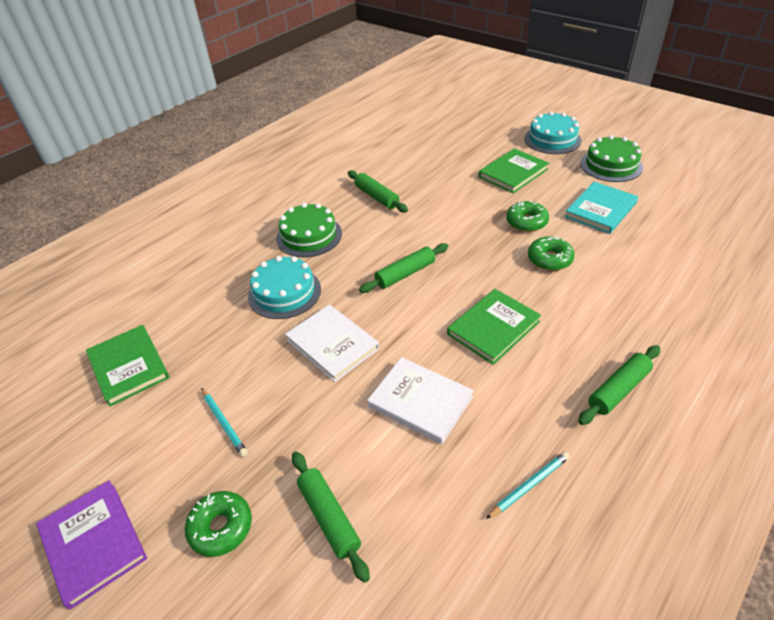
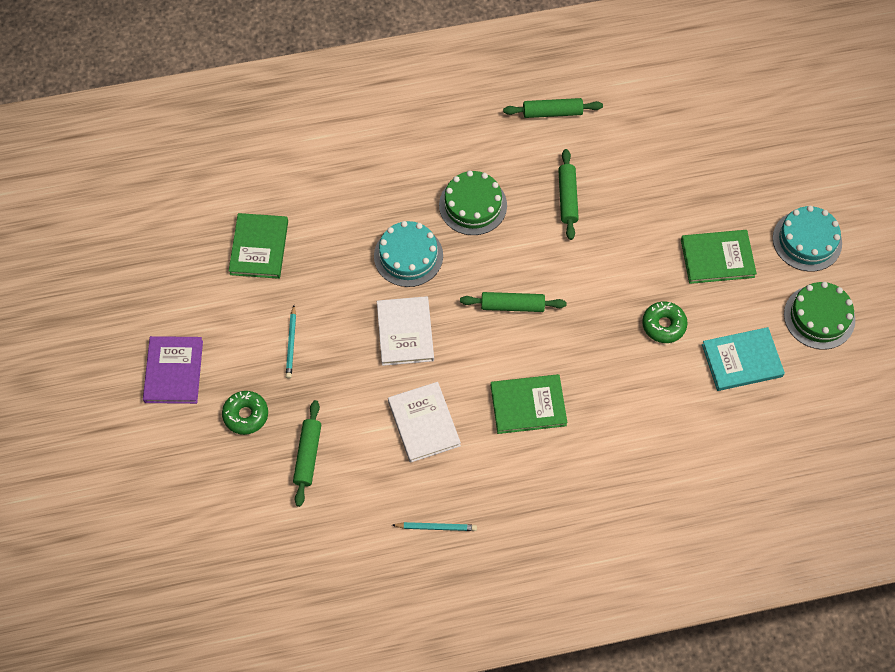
camera: 35 degrees right, 20 degrees up
green donut [528,237,575,271] -> none
green rolling pin [578,345,660,425] -> green rolling pin moved to [503,98,603,118]

